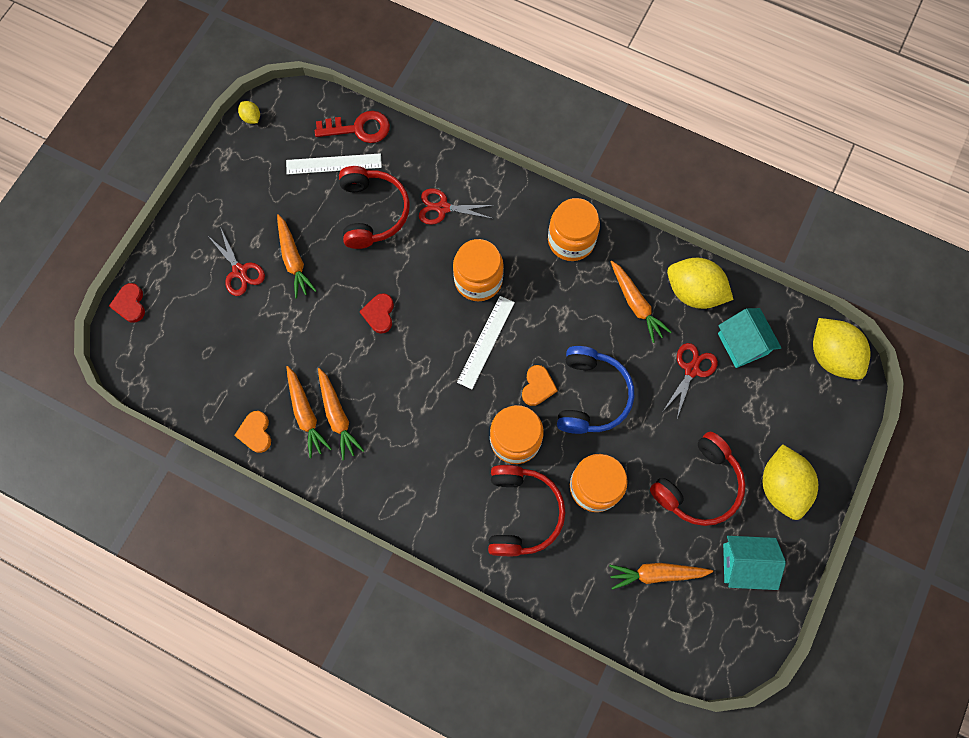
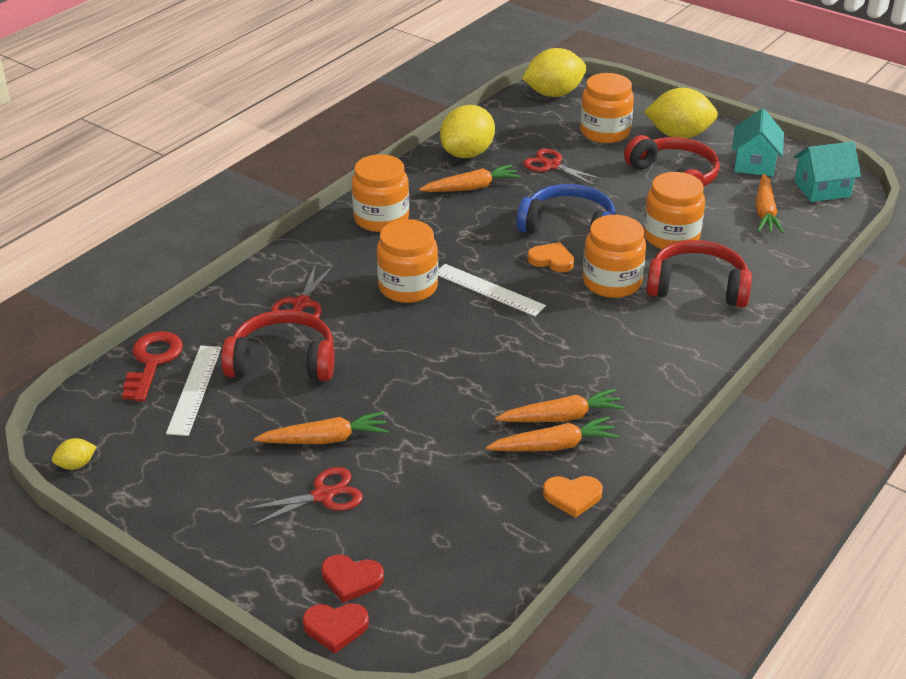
camera: 80 degrees left, 35 degrees down
red heart [359,293,394,334] -> red heart moved to [321,555,384,603]
turquoise house [718,308,781,368] -> turquoise house moved to [793,141,861,202]
none -> orange jar [580,73,634,143]

